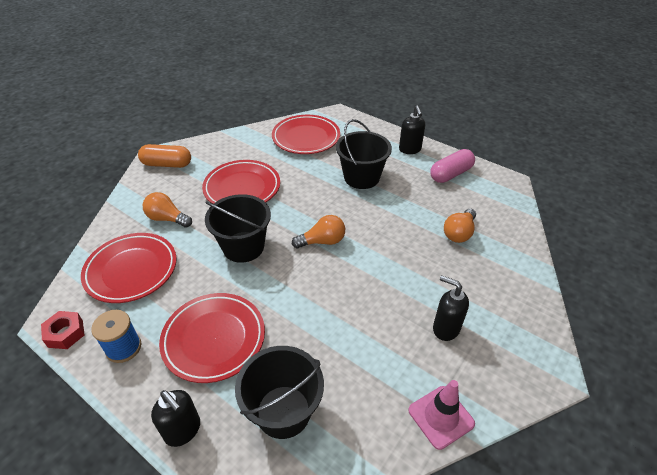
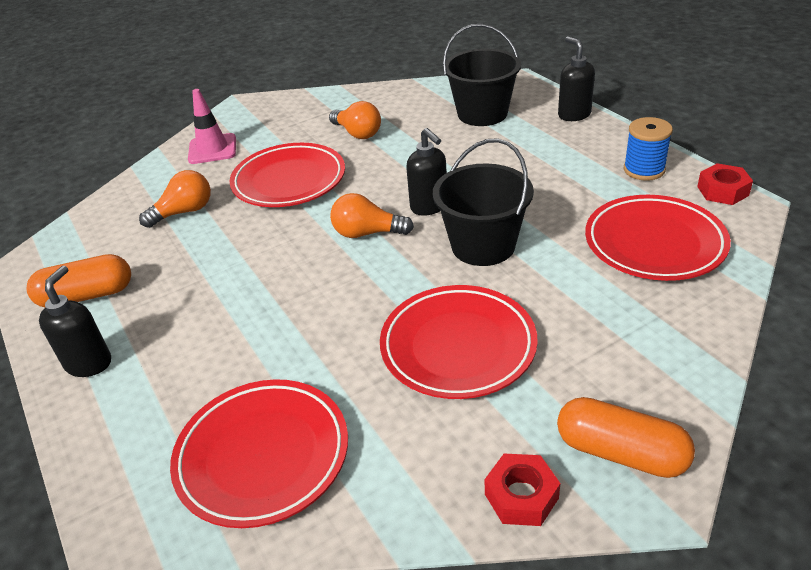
camera: 155 degrees left, 5 degrees down
orange light bulb [143,192,192,228] -> orange light bulb moved to [329,101,381,139]
red plate [159,293,265,383] -> red plate moved to [229,143,345,207]
black bucket [336,119,392,189] -> none
pink traffic cone [408,380,475,450] -> pink traffic cone moved to [188,89,236,164]
pink capsule [430,149,475,183] -> orange capsule [26,254,131,308]
black soap dispenser [433,275,469,341] -> black soap dispenser moved to [406,128,447,216]
none -> red nut [485,454,560,526]

